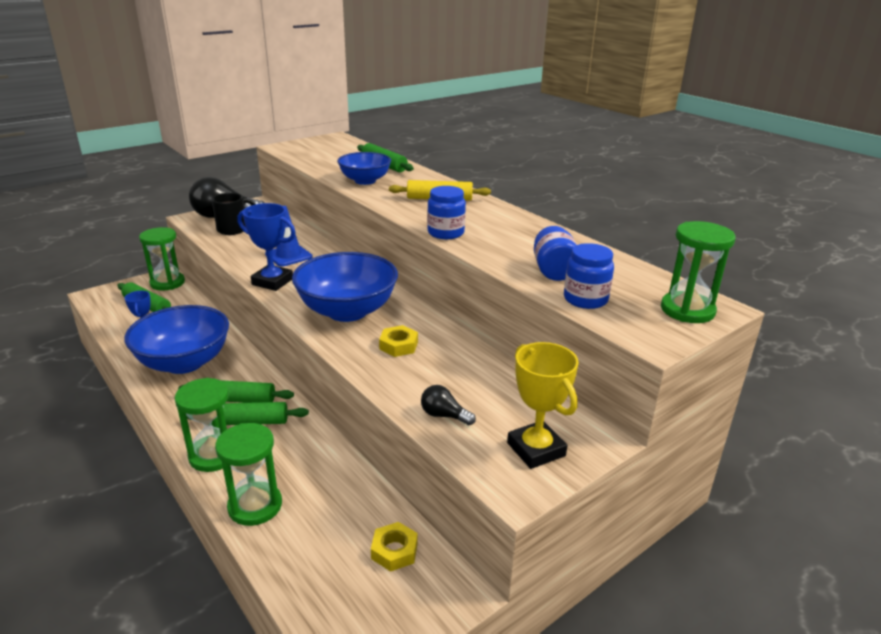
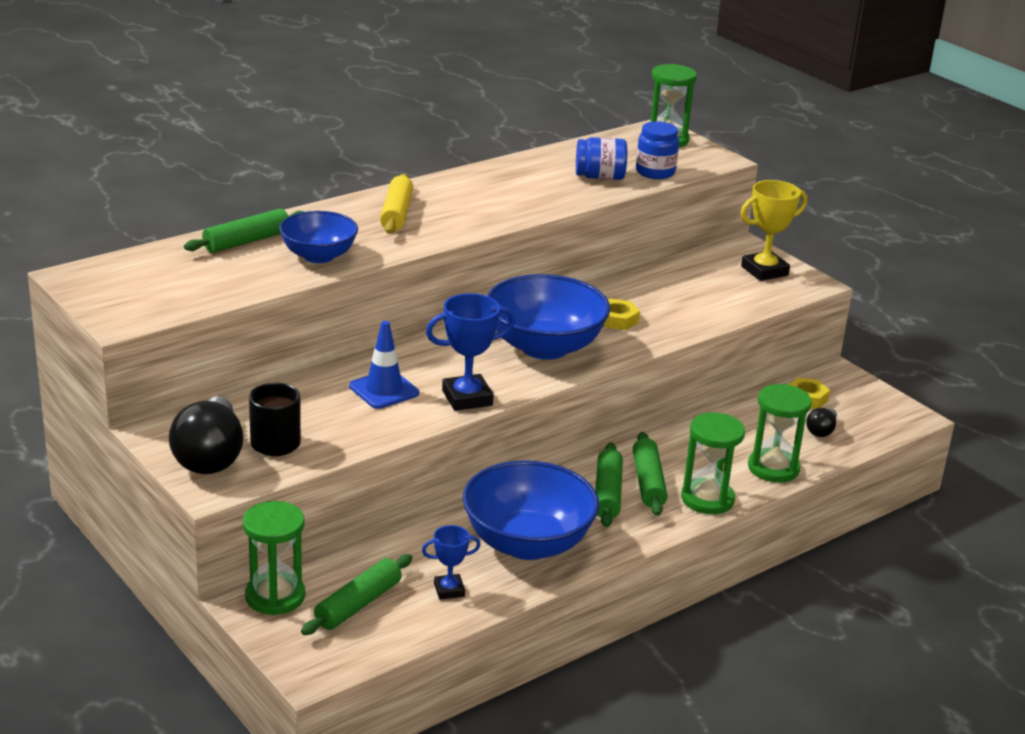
camera: 90 degrees left, 0 degrees up
blue trophy [238,203,296,291] -> blue trophy turned 45 degrees clockwise [426,293,515,411]
black light bulb [421,385,476,425] -> black light bulb moved to [806,408,837,437]
blue jar [427,186,466,239] -> none

